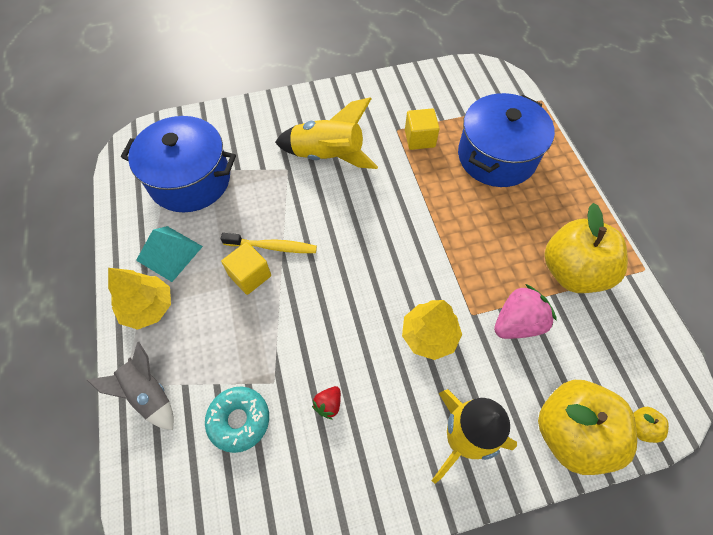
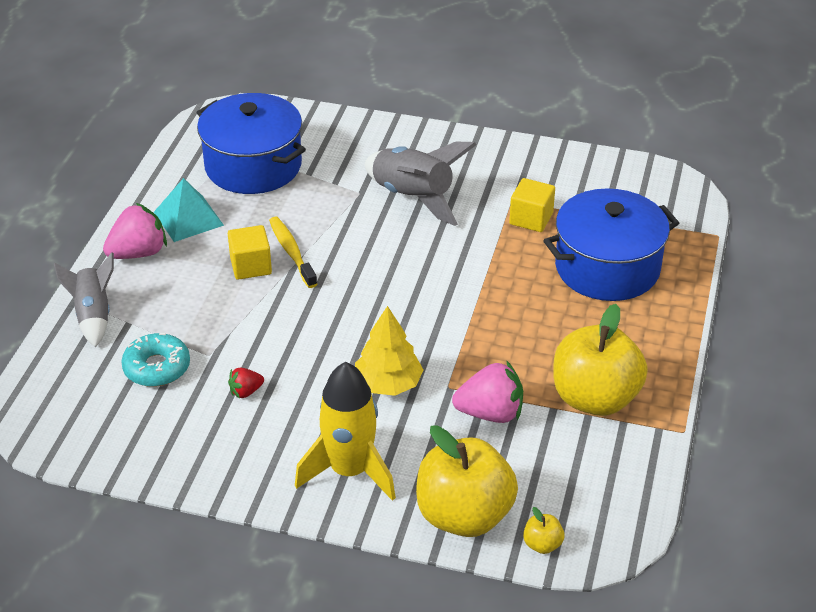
camera: 30 degrees right, 20 degrees down
yellow tree [108,268,171,330] -> pink strawberry [103,203,167,259]
yellow toothbrush [221,233,317,253] -> yellow toothbrush turned 150 degrees counterclockwise [269,217,317,288]
yellow rocket [275,97,378,169] -> grey rocket [365,142,477,226]

